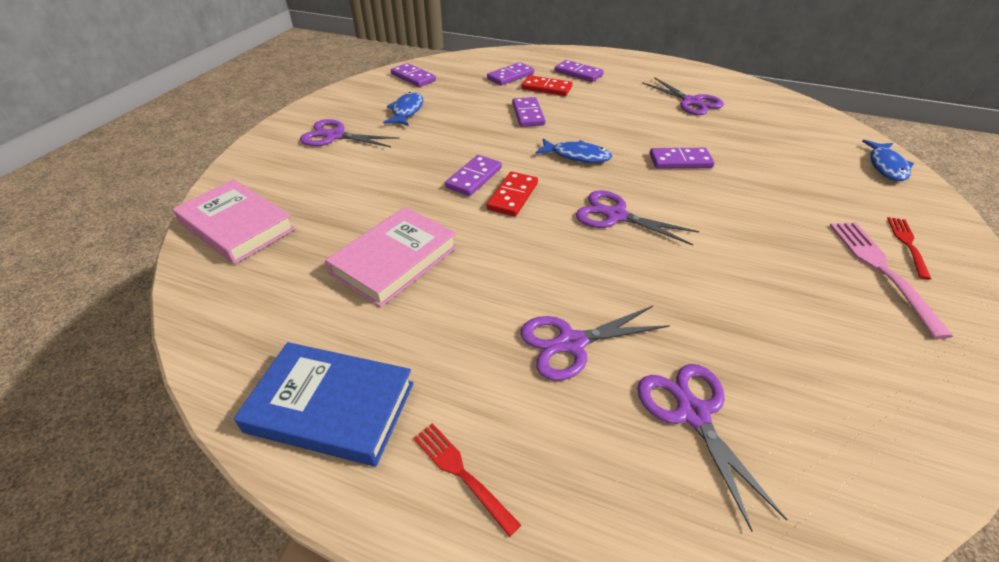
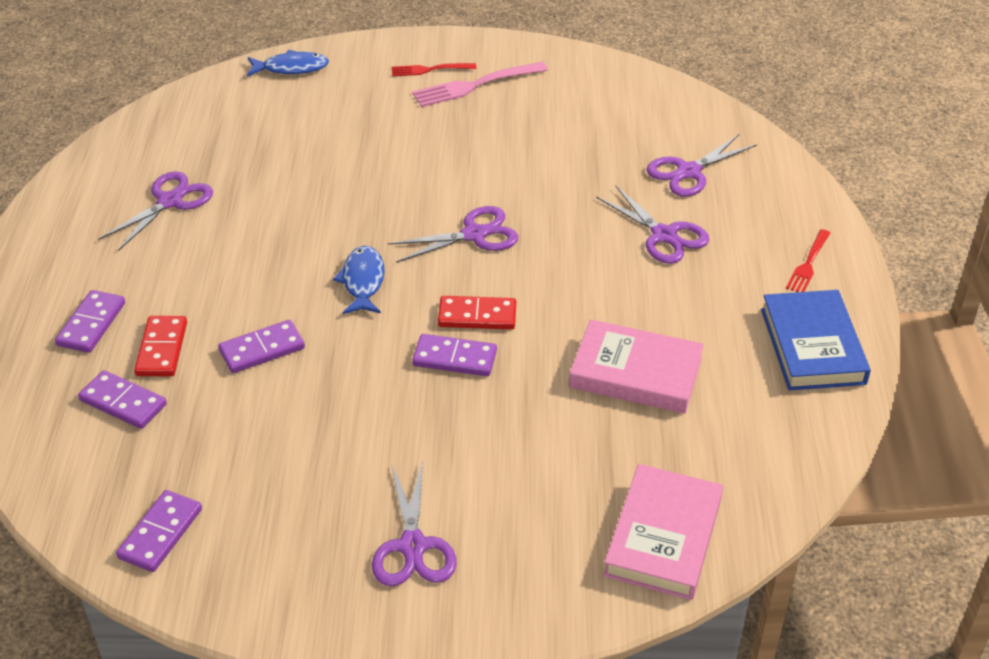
camera: 110 degrees left, 0 degrees up
blue fish [383,92,423,126] -> none
purple scissors [576,190,699,246] -> purple scissors turned 120 degrees counterclockwise [388,206,518,263]
purple domino [649,148,715,169] -> none

